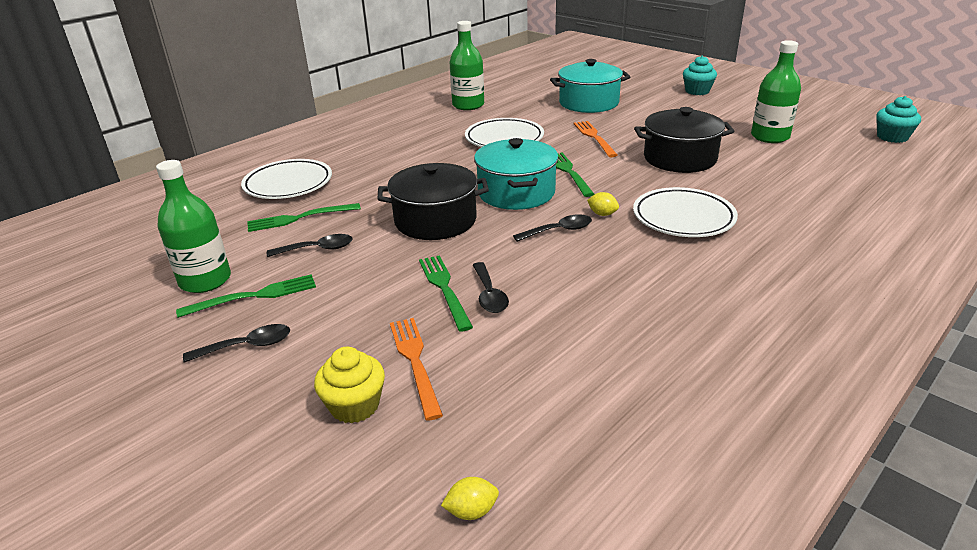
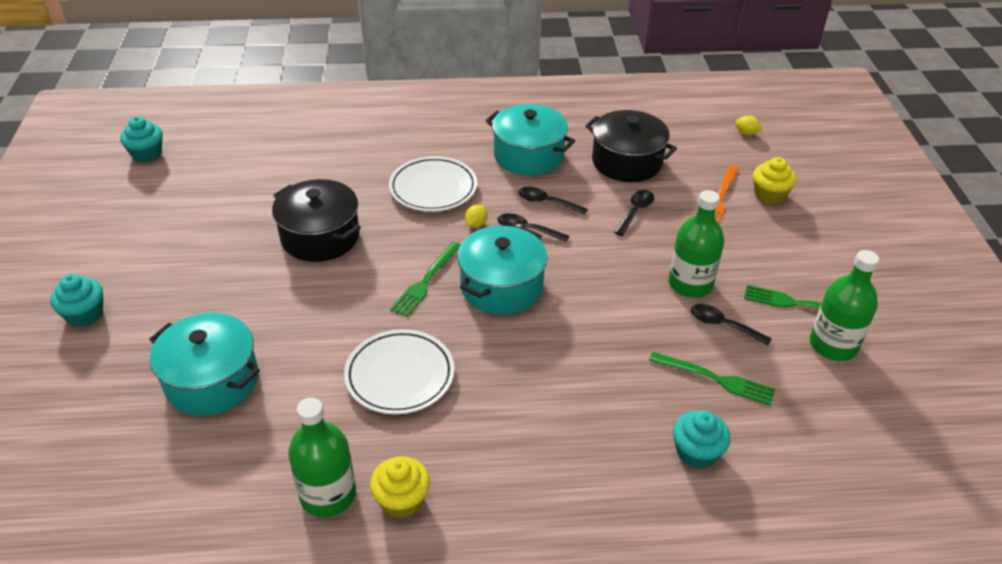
camera: 140 degrees left, 10 degrees up
black spoon [183,324,290,363] -> black spoon moved to [518,187,588,215]
white plate [241,159,332,199] -> turquoise cupcake [673,411,730,469]
black pot [378,163,489,240] -> black pot moved to [585,110,677,182]
green fork [419,255,473,332] -> none
orange fork [573,121,618,157] -> none
yellow lemon [587,192,619,216] -> yellow lemon turned 45 degrees clockwise [465,205,488,228]
green bottle [751,40,801,143] -> green bottle moved to [668,190,724,298]
none -> yellow cupcake [370,456,430,518]
none -> turquoise pot [485,104,575,176]

